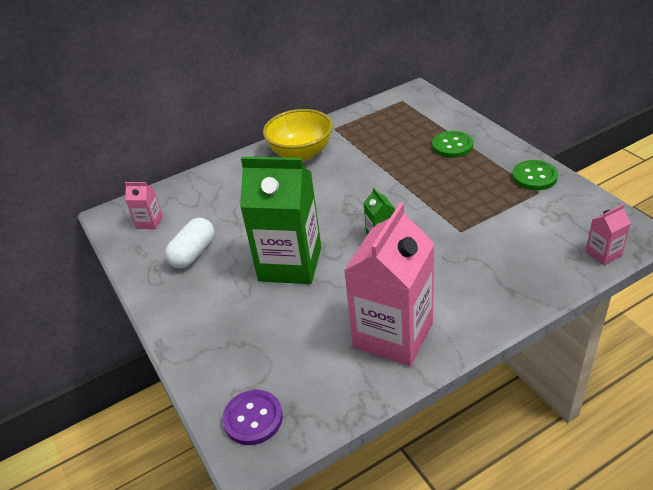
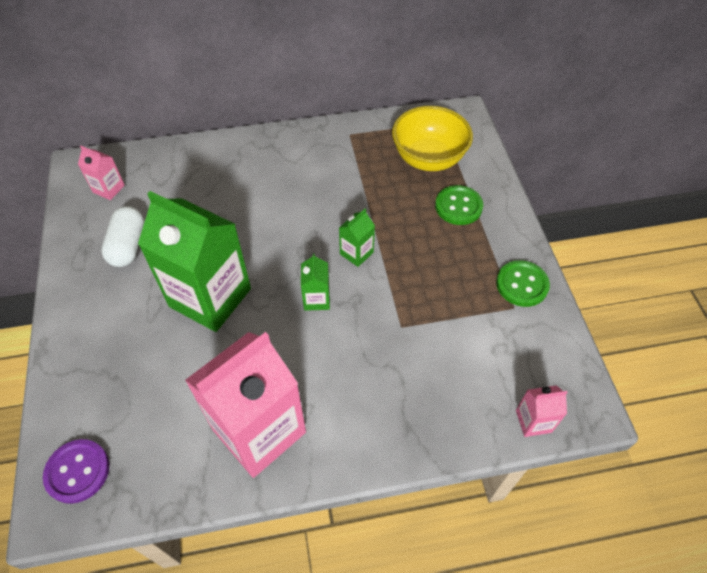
camera: 15 degrees right, 15 degrees up
white capsule [165,218,215,269] -> white capsule turned 45 degrees counterclockwise [101,206,144,267]
yellow bowl [263,109,333,161] -> yellow bowl moved to [392,106,473,171]
none -> green carton [339,209,375,267]

